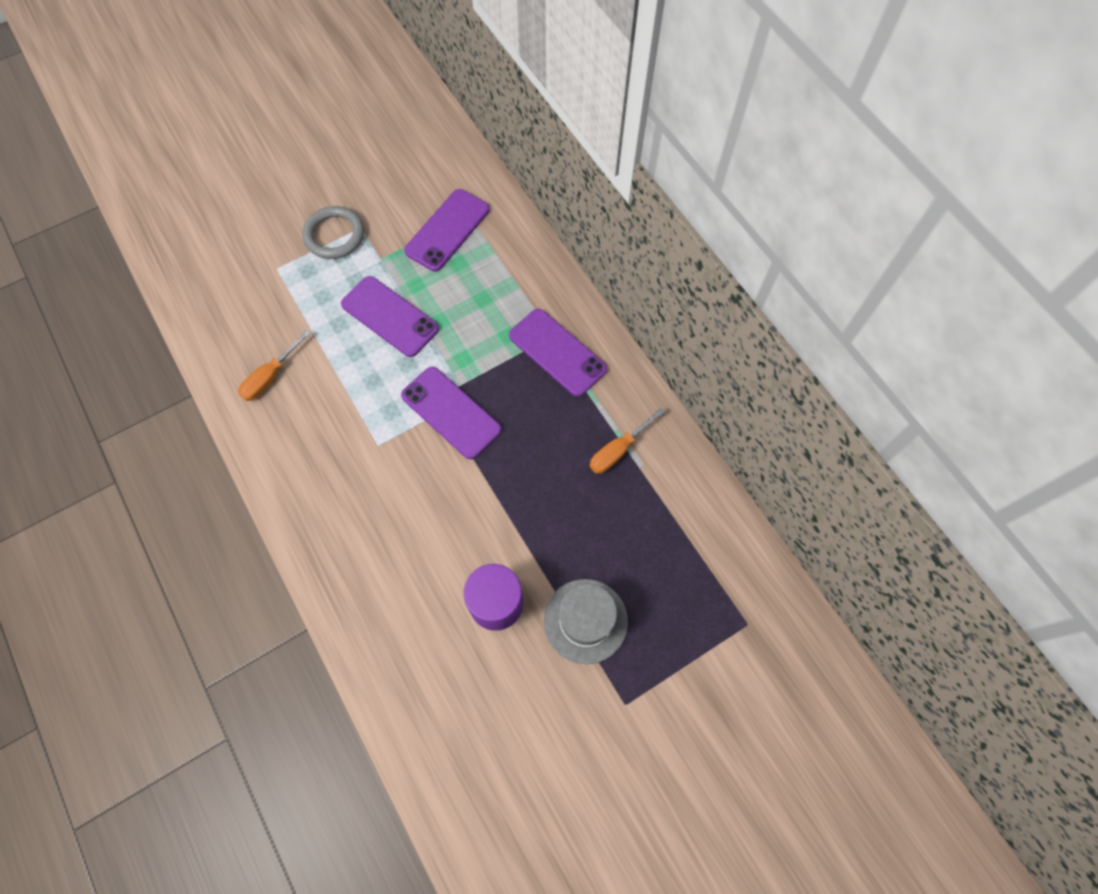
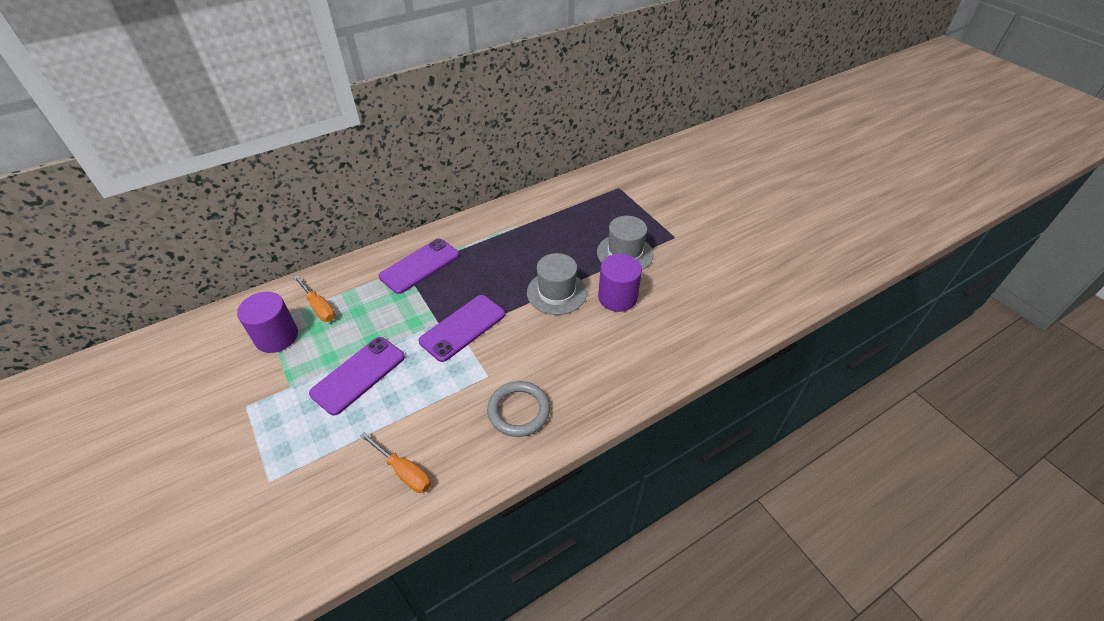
camera: 90 degrees left, 20 degrees down
grey ring [302,206,364,259] -> grey ring moved to [487,381,550,437]
purple phone [404,189,490,271] -> purple cylinder [237,292,298,353]
orange screwdriver [590,408,665,474] -> orange screwdriver moved to [293,275,335,322]
none -> grey hat [527,253,587,315]

